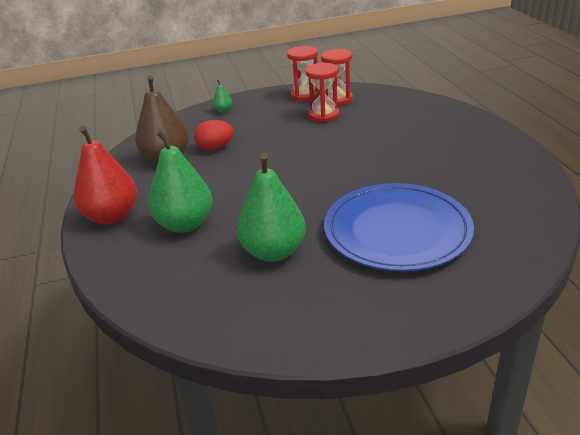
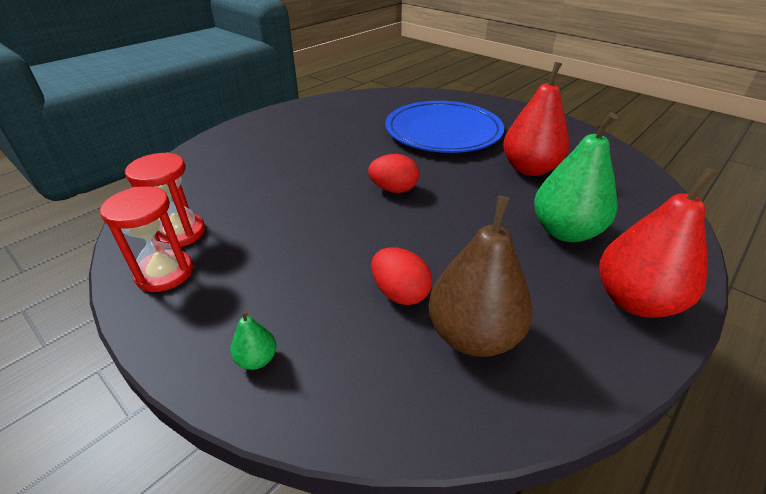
camera: 125 degrees left, 5 degrees up
green pear [237,153,306,262] -> red pear [503,62,569,176]
red hourglass [305,63,340,123] -> none
none -> red egg [368,154,419,193]

